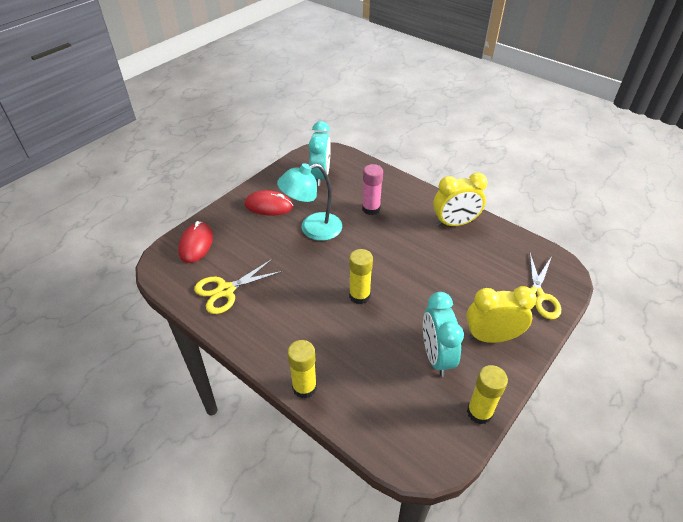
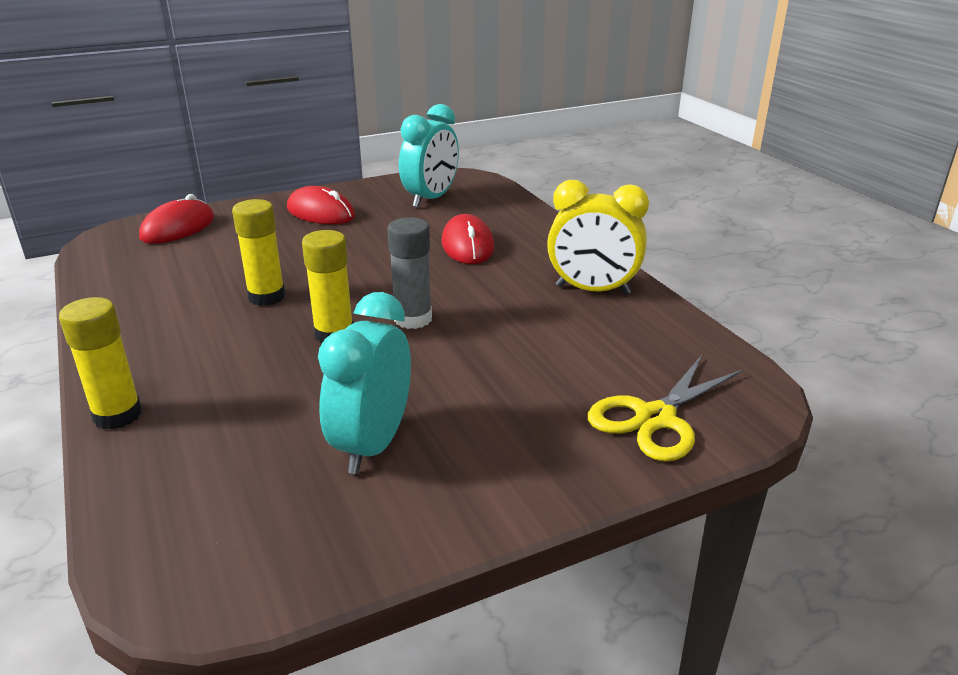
camera: 25 degrees right, 15 degrees down
yellow scissors [194,259,283,314] -> none
turquoise lamp [277,163,342,241] -> none
pink glue stick [362,164,383,215] -> red mouse [442,214,495,264]
yellow clock [466,286,537,343] -> none
yellow glue stick [467,365,508,425] -> yellow glue stick moved to [232,199,285,306]
none -> grey glue stick [387,217,432,329]

